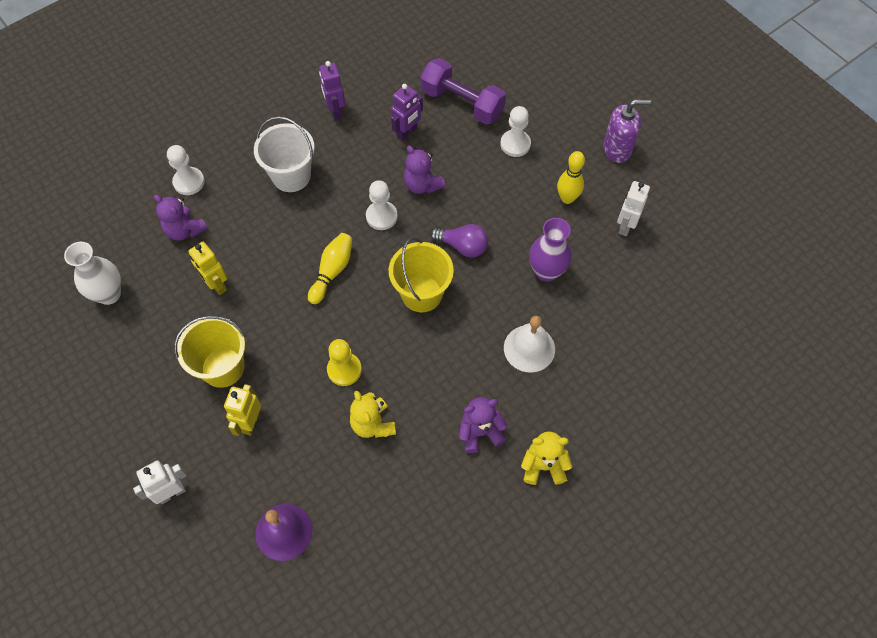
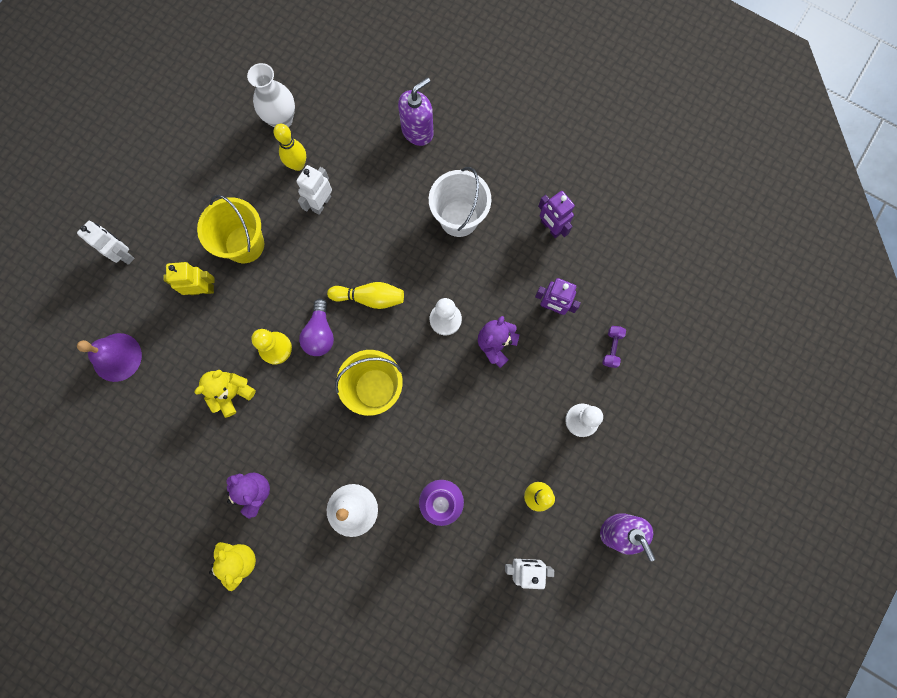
camera: 70 degrees right, 15 degrees up
purple teddy bear [154,195,208,241] -> none
white pawn [167,145,205,195] -> purple soap dispenser [398,77,434,146]
yellow robot [188,242,227,295] -> white robot [296,165,332,215]
purple robot [319,61,345,120] -> purple robot turned 90 degrees counterclockwise [538,191,575,238]
purple dumbbell [420,58,506,125] -> purple dumbbell [602,326,626,368], size x0.43
purple light bulb [430,224,488,258] -> purple light bulb moved to [299,298,334,356]
none -> yellow bowling pin [274,124,306,171]

